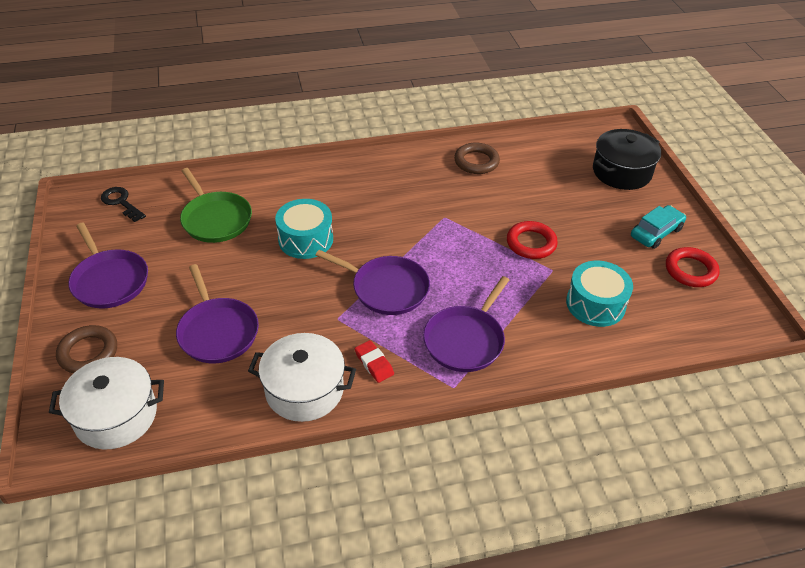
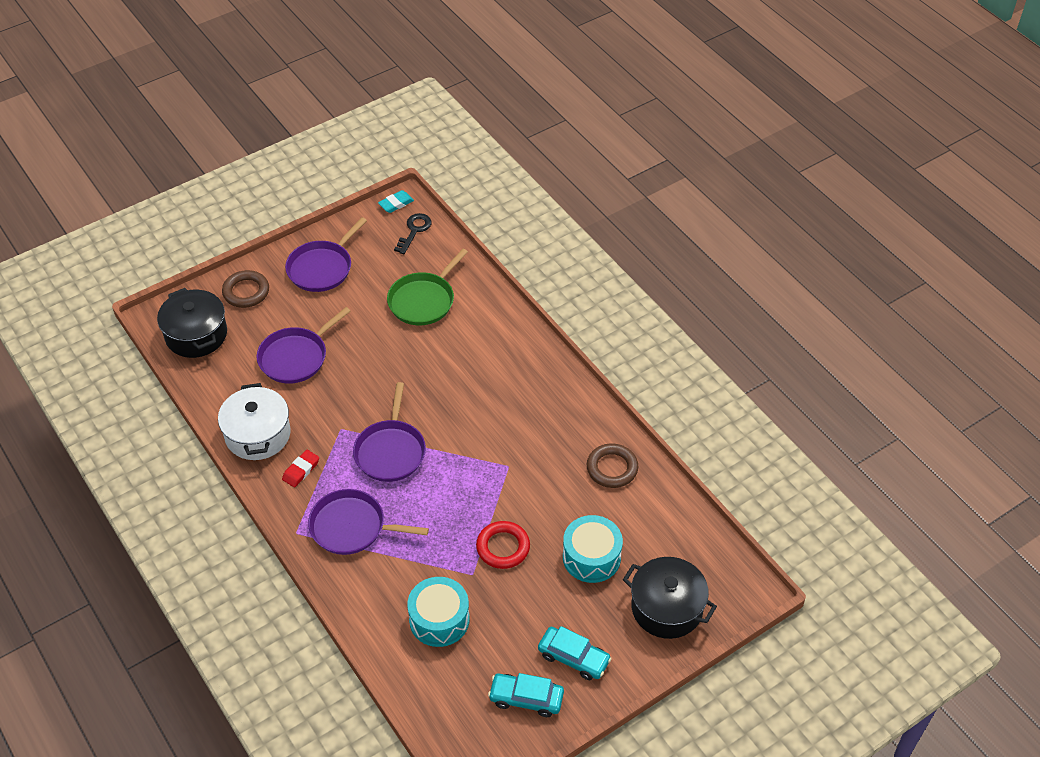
camera: 70 degrees right, 5 degrees up
white pot [49,357,164,449] -> black pot [157,288,227,358]
turquoise drum [275,199,333,259] -> turquoise drum moved to [563,515,623,583]
red ring [666,247,720,287] -> turquoise car [488,673,564,717]
none -> turquoise eraser [378,190,414,213]

